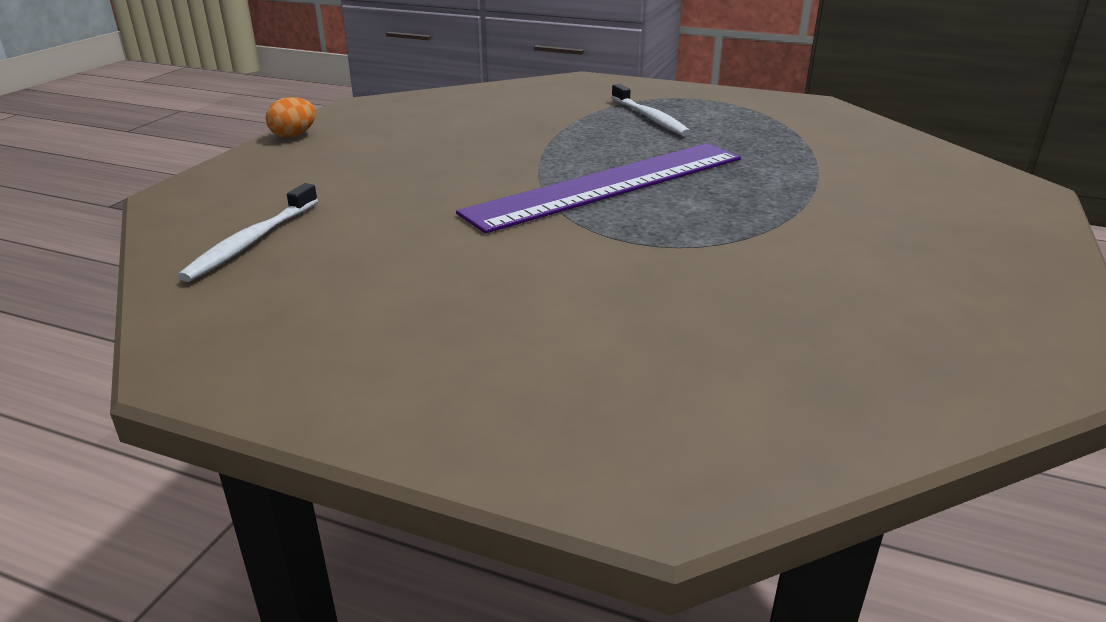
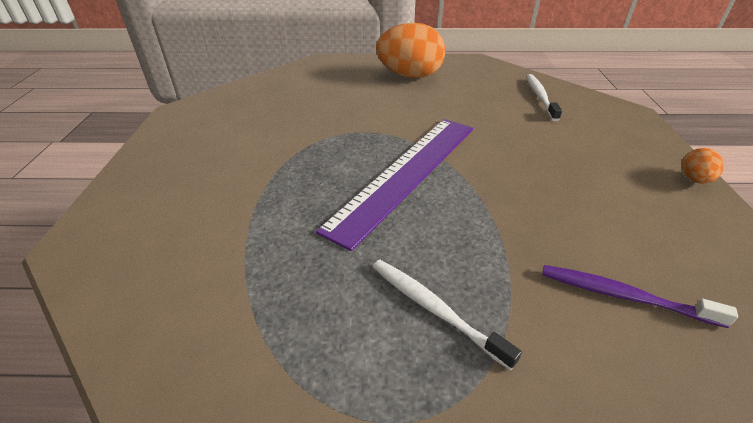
camera: 160 degrees right, 10 degrees up
none -> orange egg [376,23,445,78]
none -> purple toothbrush [542,265,738,328]

